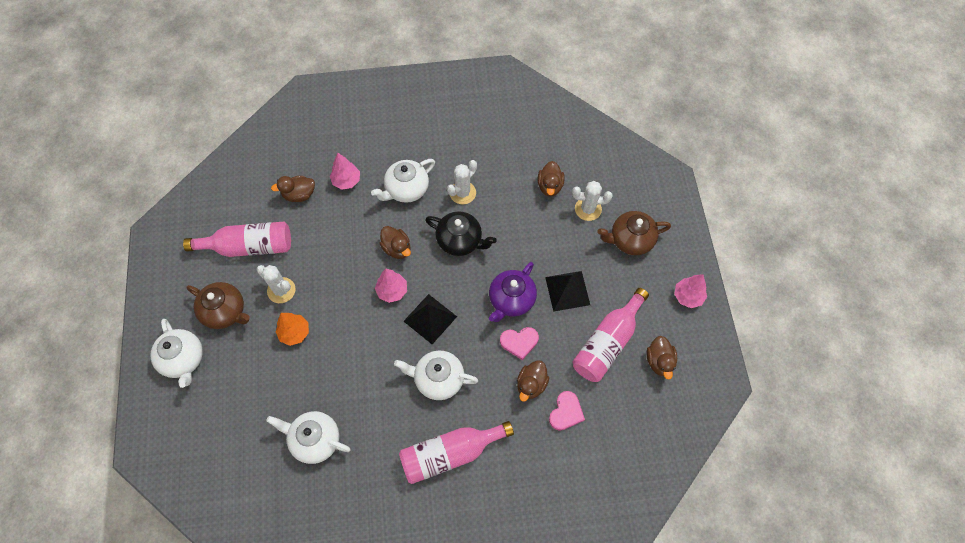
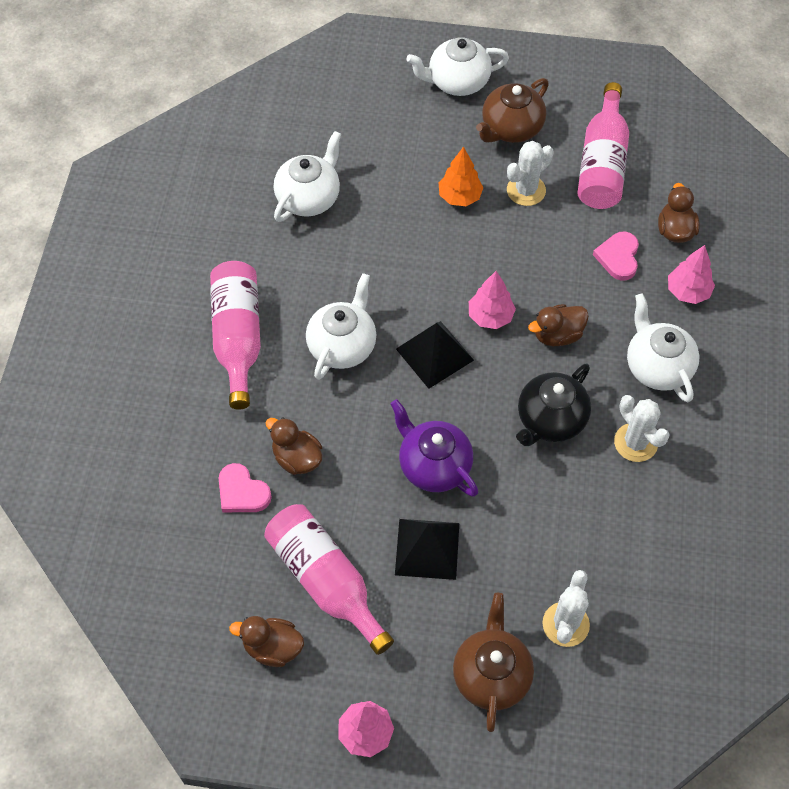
camera: 105 degrees right, 5 degrees down
pink heart [500,327,539,360] -> pink heart moved to [593,231,639,281]
brown duck [538,161,565,197] -> none

